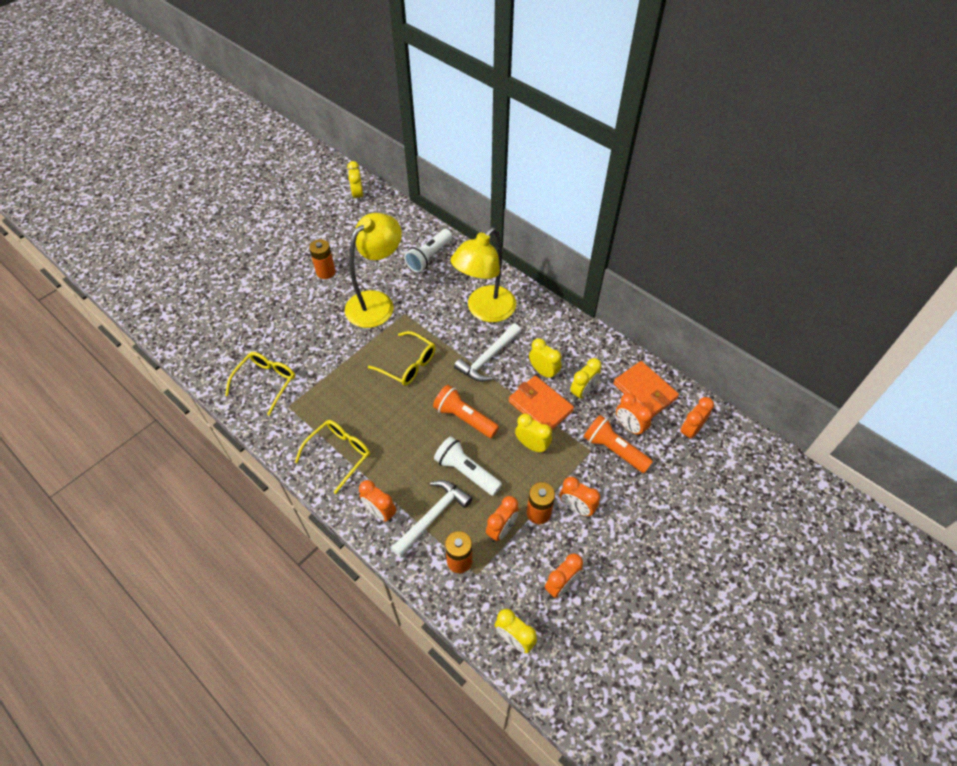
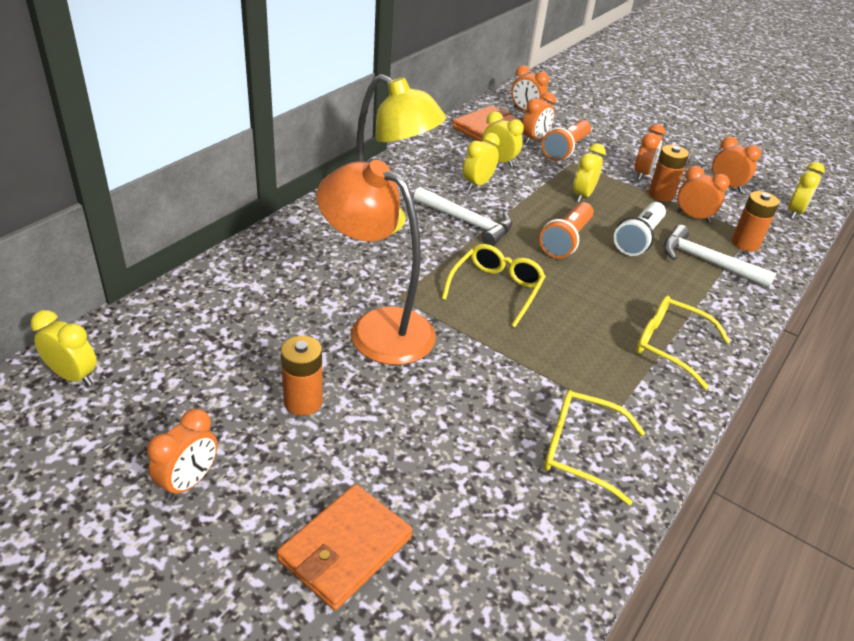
camera: 100 degrees left, 15 degrees down
yellow lamp [345,213,402,328] -> orange lamp [316,160,436,365]
yellow clock [347,161,363,203] -> yellow clock turned 135 degrees counterclockwise [31,310,97,386]
orange clock [359,480,396,522] -> orange clock moved to [147,408,218,500]
white flashlight [404,229,452,272] -> none
orange wallet [509,376,574,430] -> orange wallet moved to [277,484,413,610]

